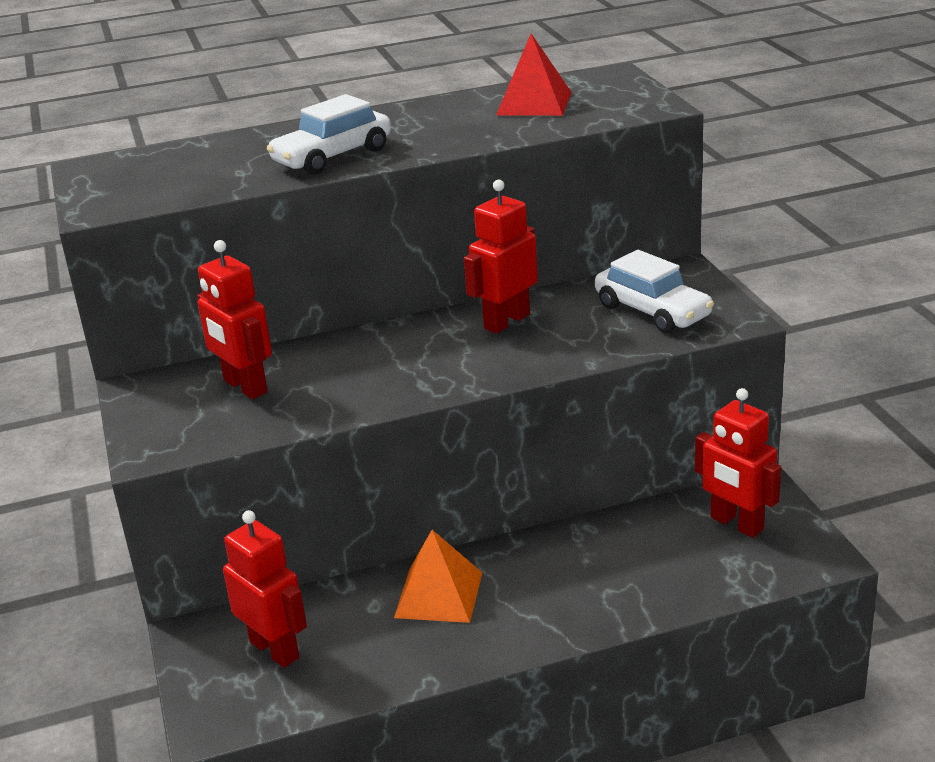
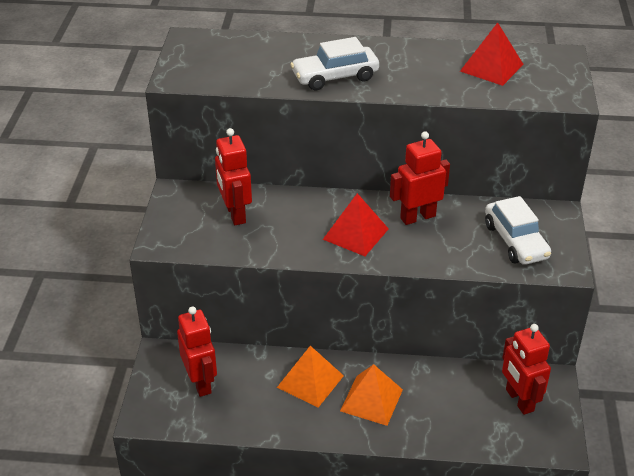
camera: 20 degrees right, 10 degrees up
none -> red pyramid [323,193,389,256]
none -> orange pyramid [340,364,403,426]

